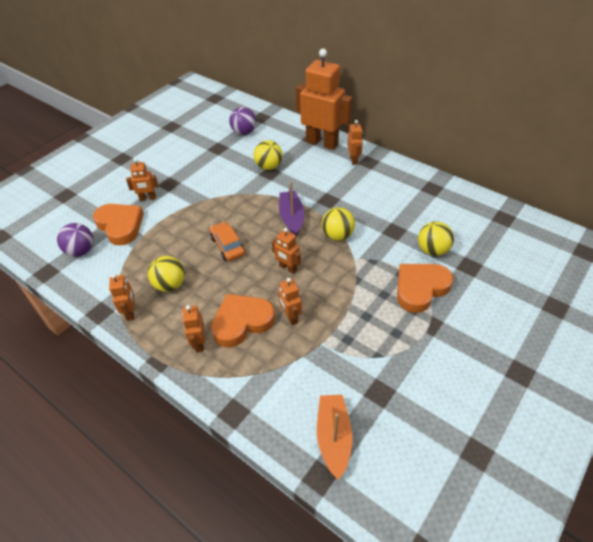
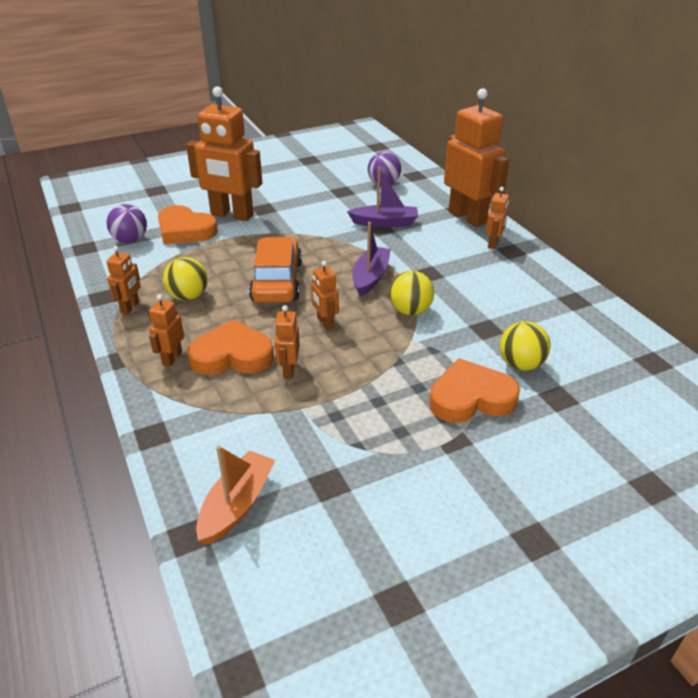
camera: 25 degrees right, 10 degrees down
orange heart [93,204,144,245] -> orange heart turned 135 degrees clockwise [158,205,218,244]
orange robot [126,158,158,201] -> orange robot [186,86,262,221], size x2.18
orange car [210,222,245,261] -> orange car [249,237,302,303], size x1.64
yellow ball [254,140,283,170] -> purple boat [347,167,418,227]

